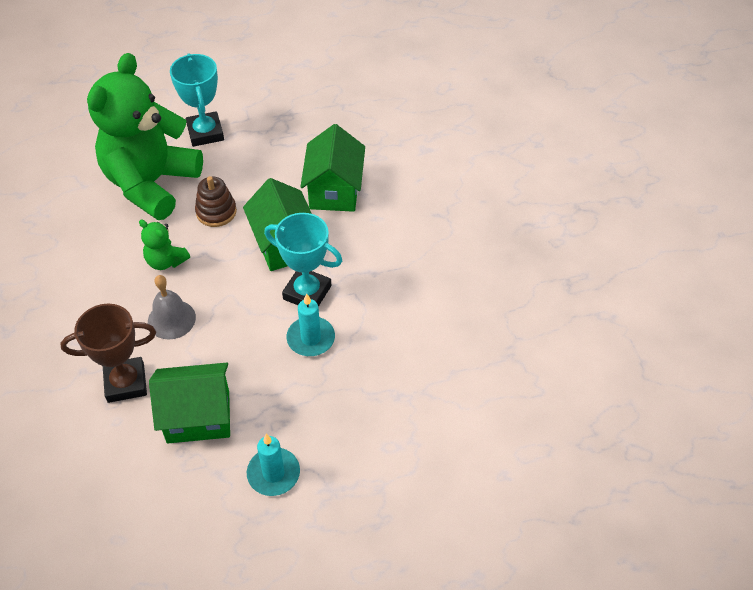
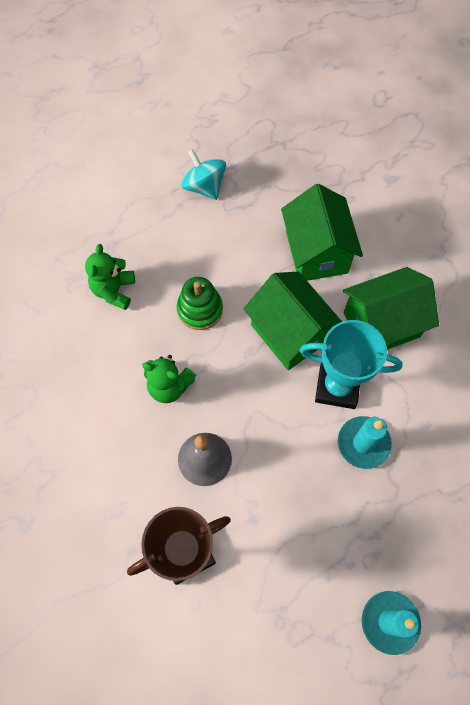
camera: 15 degrees left, 15 degrees up
green teddy bear [87,53,203,220] -> green teddy bear [85,244,135,310], size x0.41
green house [149,363,230,443] -> green house moved to [343,267,439,349]
turquoise trophy [170,53,224,147] -> none
brown stacking toy [195,176,237,227] -> green stacking toy [177,277,223,330]
none -> turquoise spinning top [181,149,226,200]

